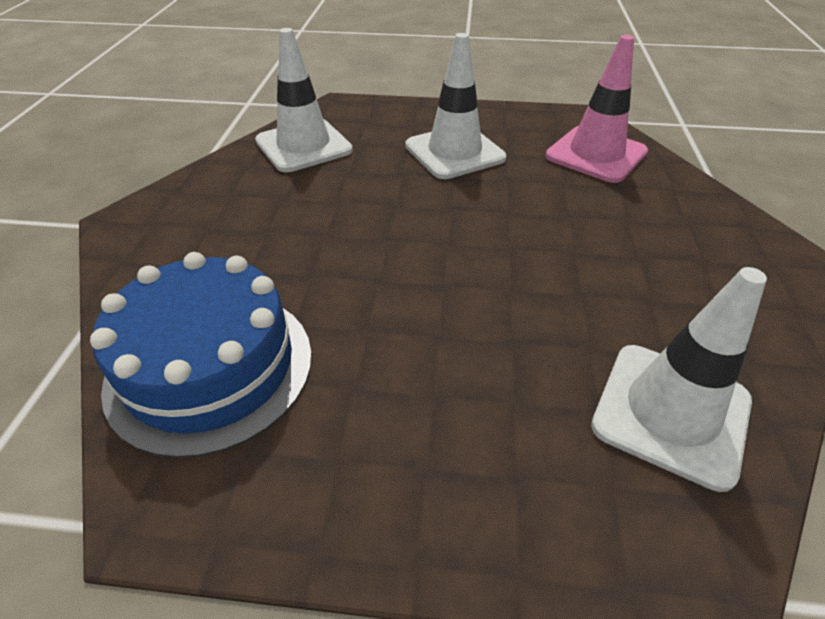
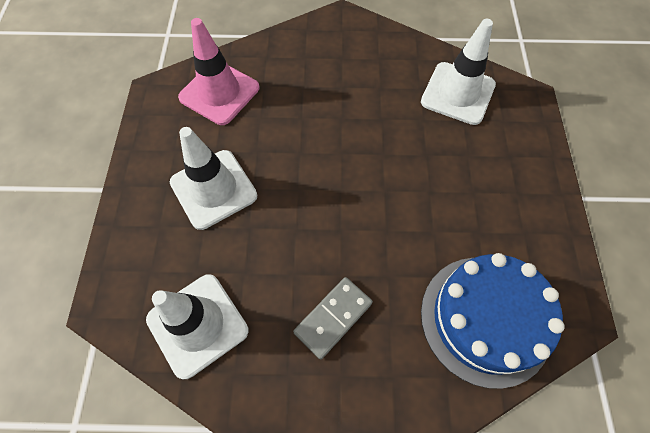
camera: 95 degrees left, 20 degrees up
none -> grey domino [293,277,373,359]

